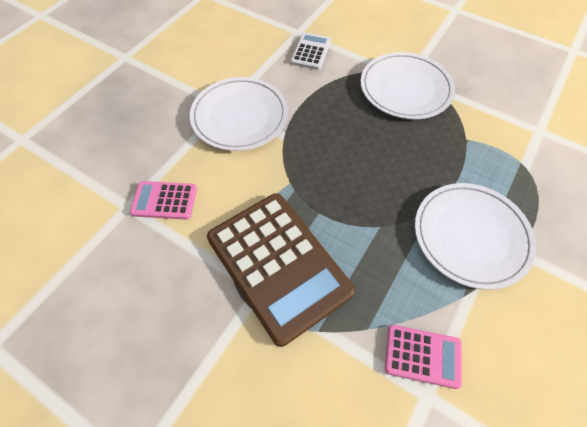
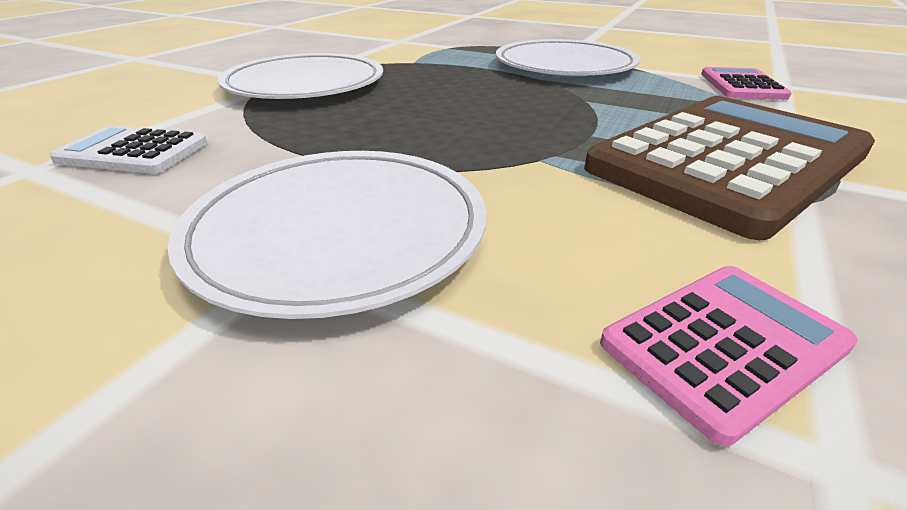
camera: 95 degrees left, 25 degrees down
pink calculator [130,181,197,219] -> pink calculator turned 120 degrees counterclockwise [600,266,858,446]

